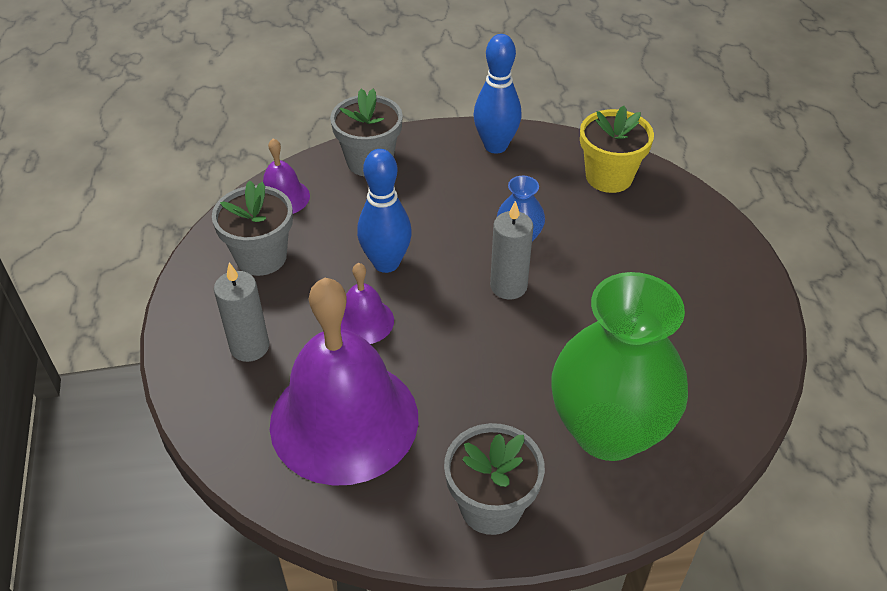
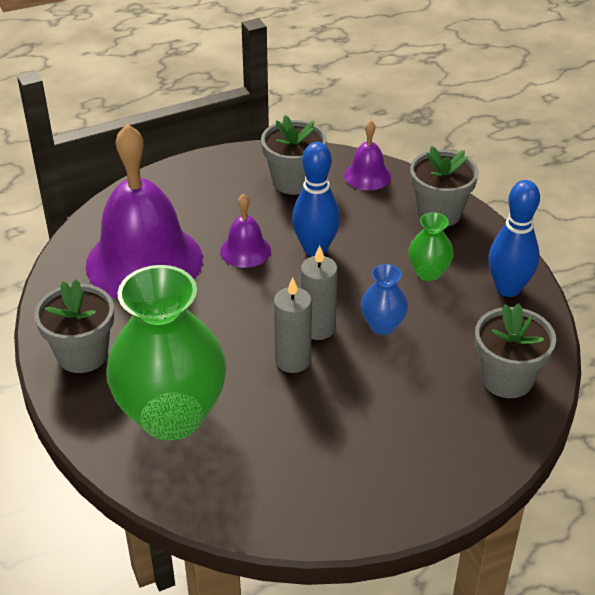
camera: 75 degrees right, 5 degrees down
grey candle [214,263,269,362] -> grey candle moved to [274,277,312,373]
yellow flower pot [580,106,654,193] -> grey flower pot [475,303,556,398]
none -> green vase [408,212,454,281]

